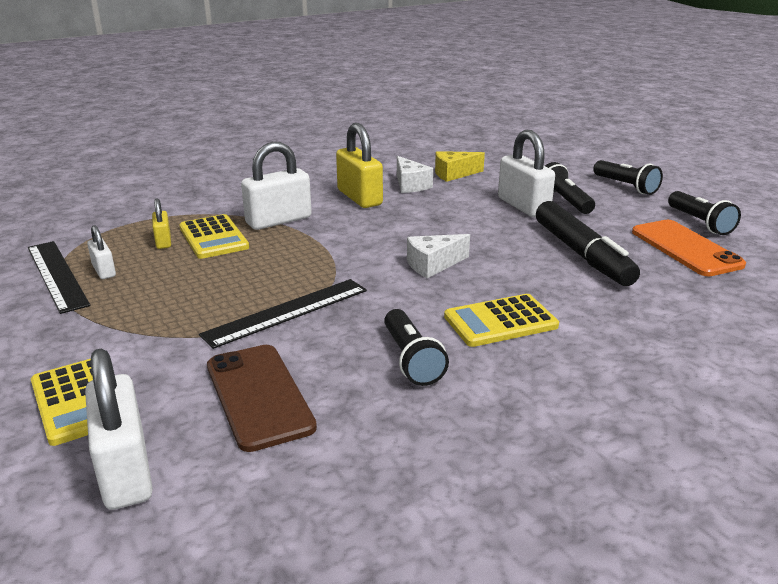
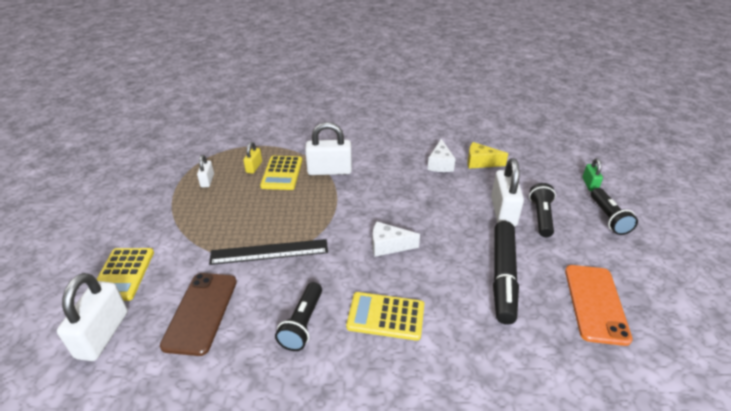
camera: 30 degrees right, 10 degrees up
black ruler [28,241,90,314] -> none
yellow padlock [336,123,383,208] -> none
black flashlight [668,191,741,235] -> none
none -> green padlock [582,158,603,191]

